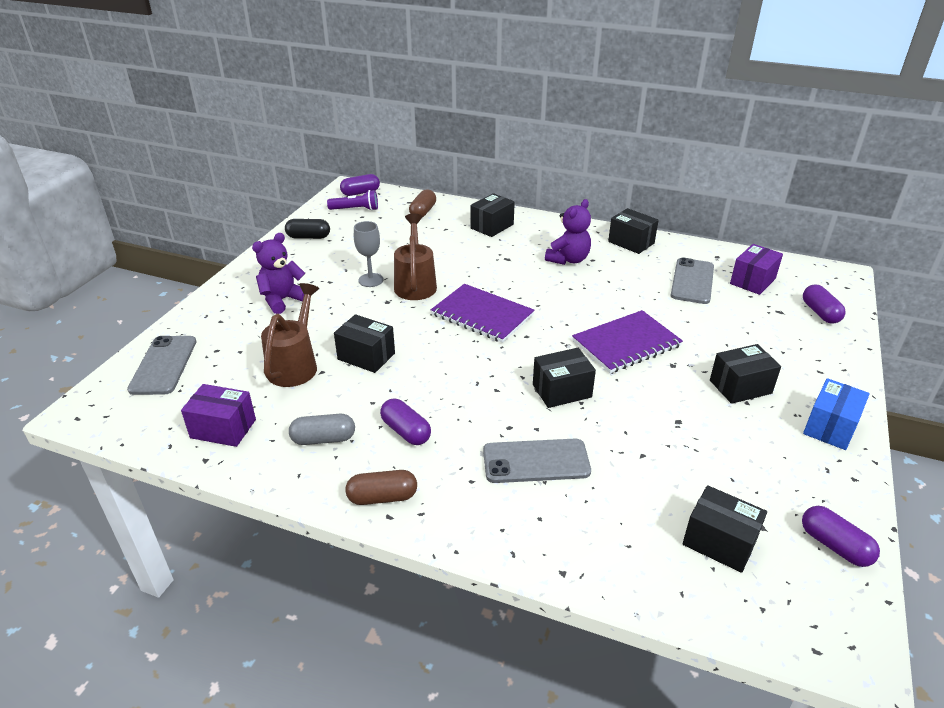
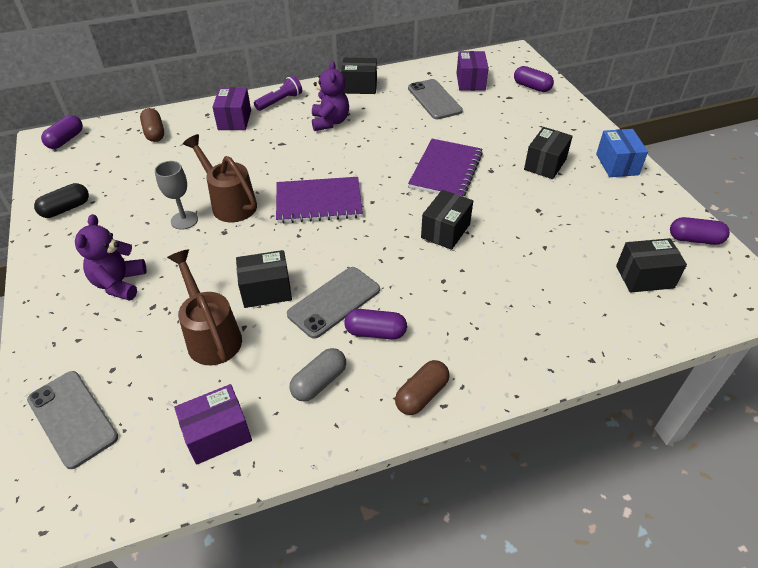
camera: 40 degrees left, 10 degrees up
purple flashlight [327,190,378,211] -> purple flashlight moved to [254,75,302,111]
black box [470,193,515,237] -> purple box [212,87,251,130]
grey phone [483,438,591,483] -> grey phone moved to [287,267,380,339]

